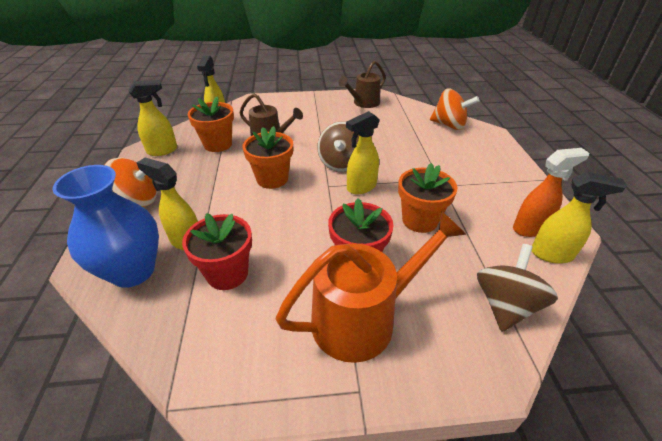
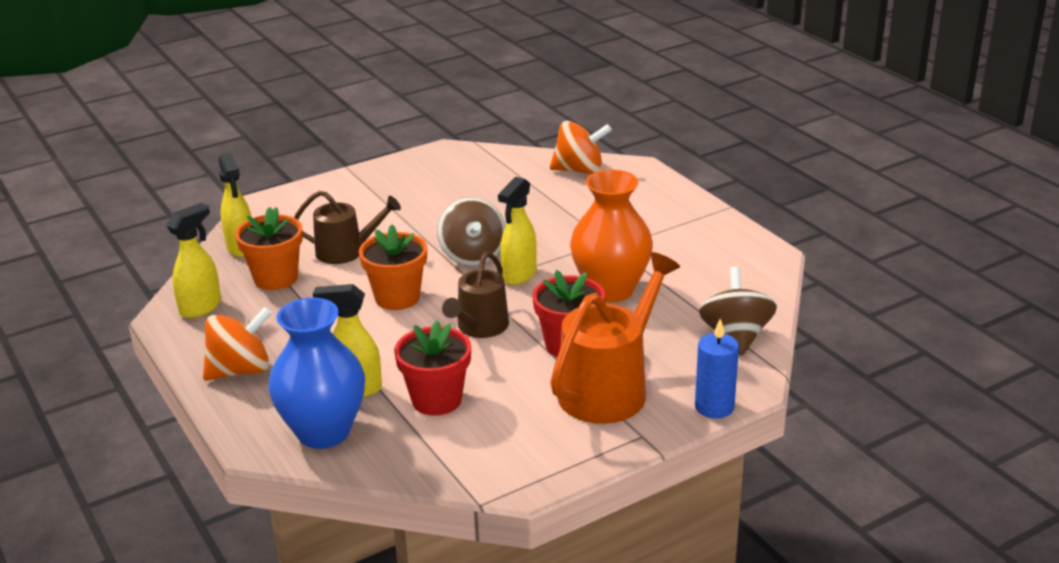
camera: 25 degrees left, 10 degrees down
brown watering can [338,61,386,108] -> brown watering can moved to [442,252,509,338]
orange flower pot [398,163,458,233] -> orange vase [570,170,653,302]
orange spray bottle [513,148,589,237] -> none
yellow spray bottle [532,172,627,264] -> none
none -> blue candle [695,319,739,418]

